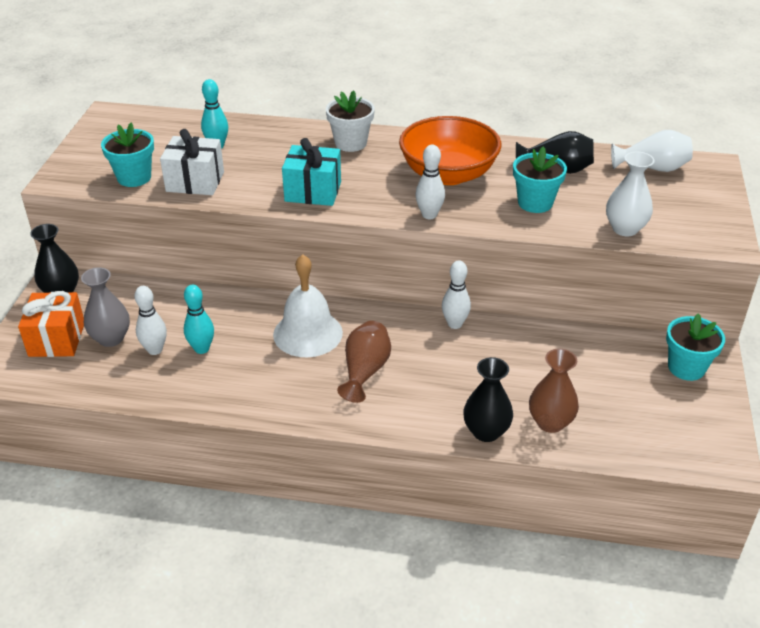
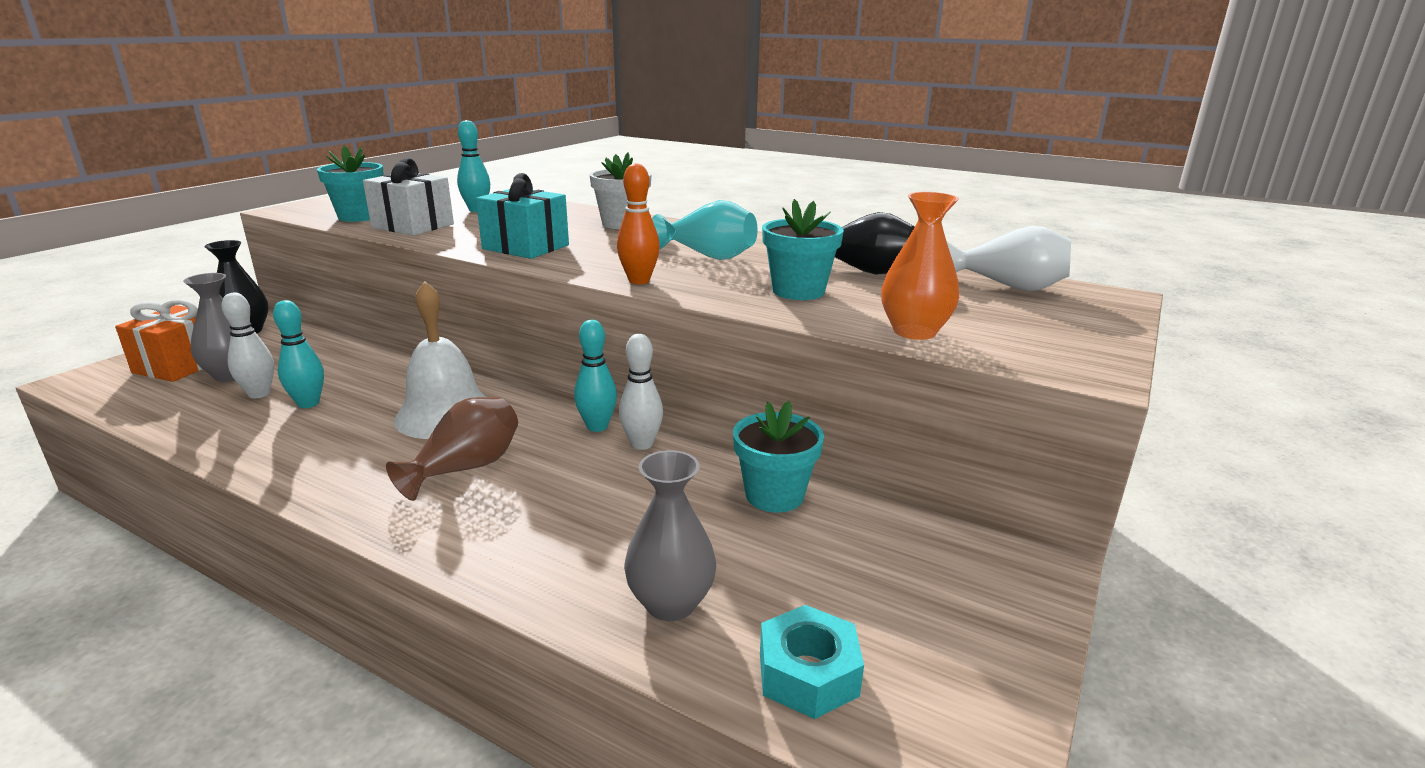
camera: 20 degrees right, 15 degrees down
orange bowl [399,116,501,185] -> turquoise vase [652,200,757,260]
white bowling pin [415,145,445,219] -> orange bowling pin [617,163,660,284]
black vase [463,357,513,442] -> none
brown vase [529,348,579,433] -> grey vase [624,450,716,621]
white vase [606,151,654,236] -> orange vase [881,192,959,340]
turquoise flower pot [666,313,725,381] -> turquoise flower pot moved to [733,401,824,513]
none -> turquoise bowling pin [574,320,617,432]
none -> turquoise nut [760,605,864,719]

